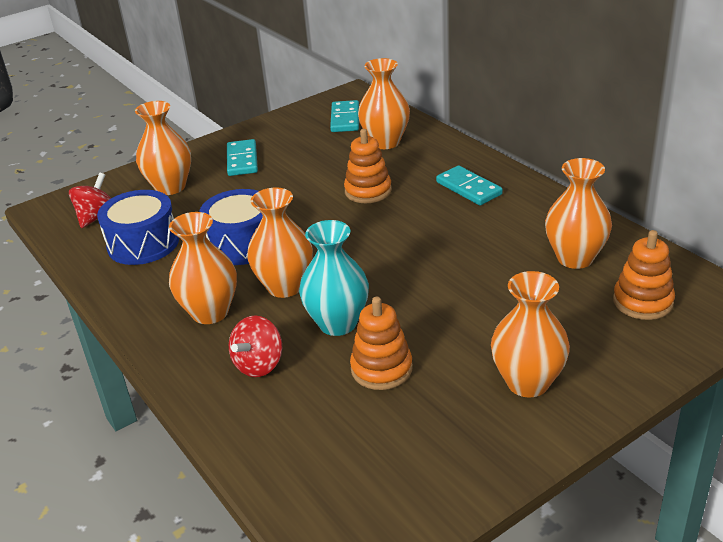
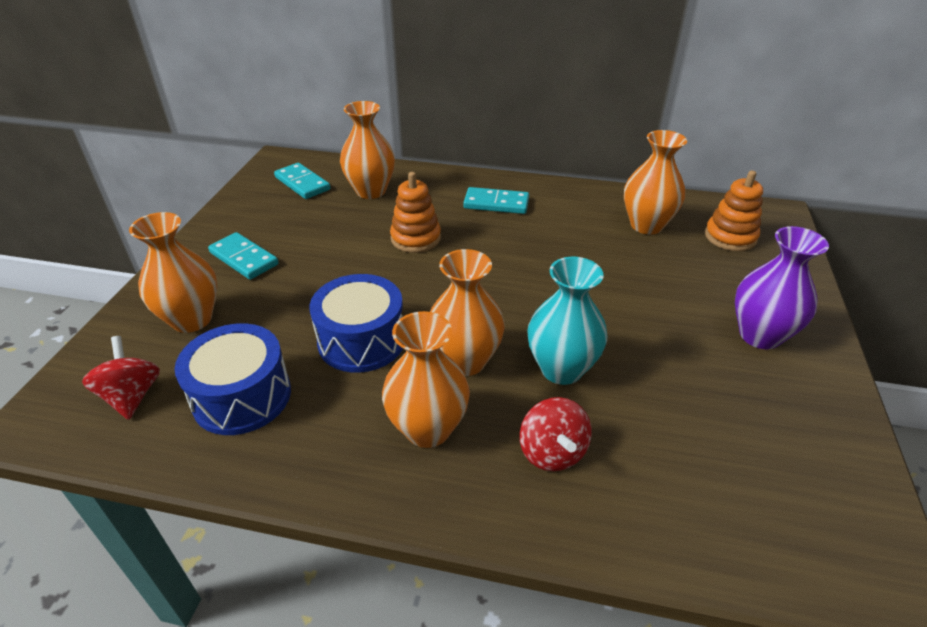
camera: 45 degrees left, 5 degrees up
orange stacking toy [350,297,413,390] -> none
orange vase [491,271,570,397] -> purple vase [735,226,829,349]

